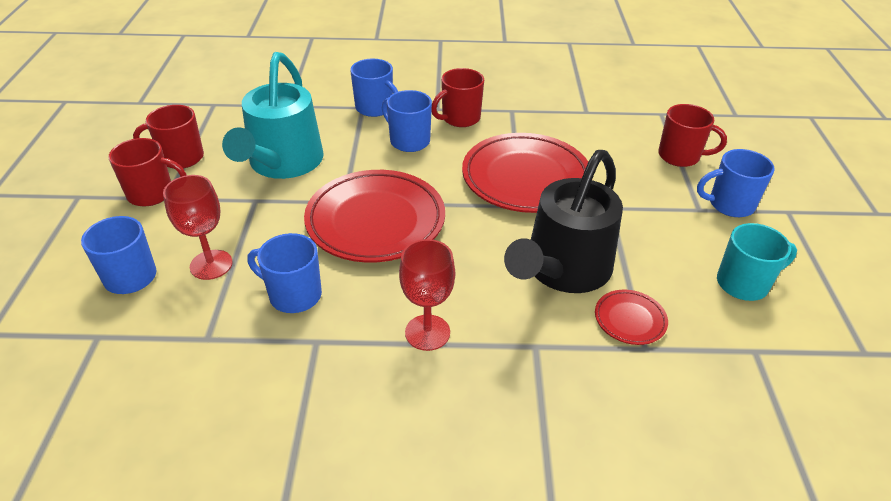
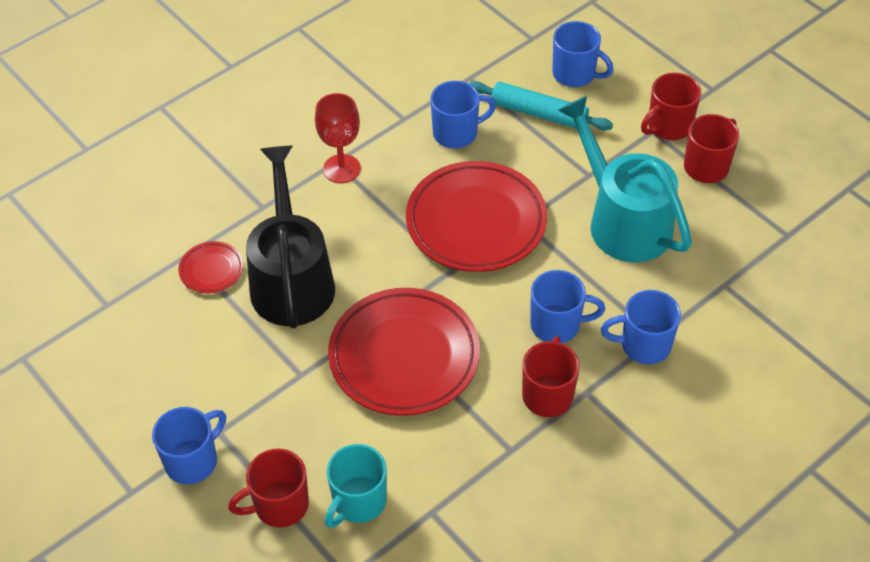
camera: 140 degrees right, 10 degrees up
red goblet [163,175,233,280] -> turquoise rolling pin [469,81,613,130]
turquoise mug [717,223,797,301] -> turquoise mug moved to [325,444,387,528]

